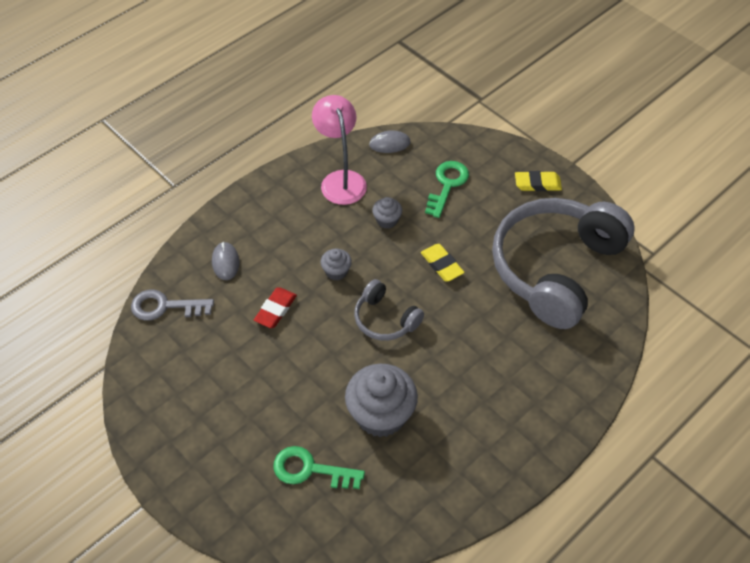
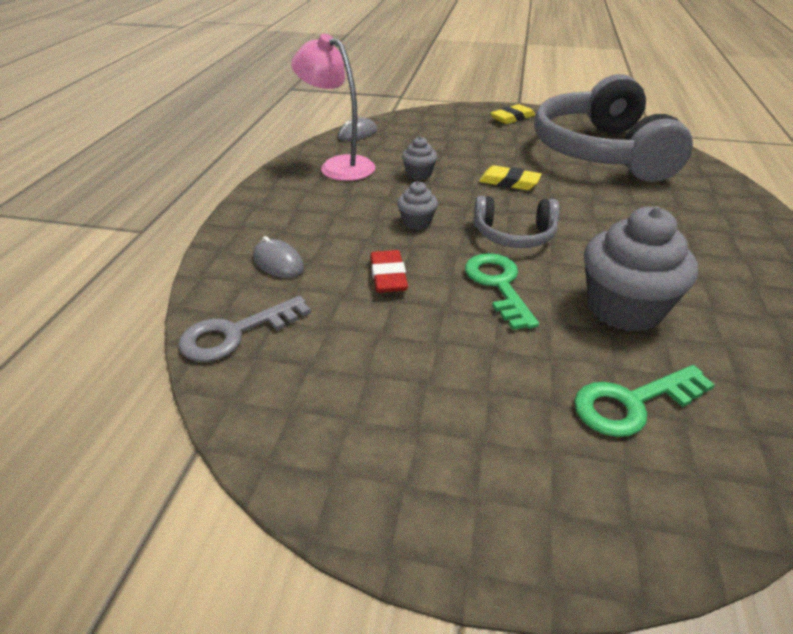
camera: 35 degrees left, 15 degrees down
green key [425,161,469,218] -> green key moved to [465,253,539,330]

